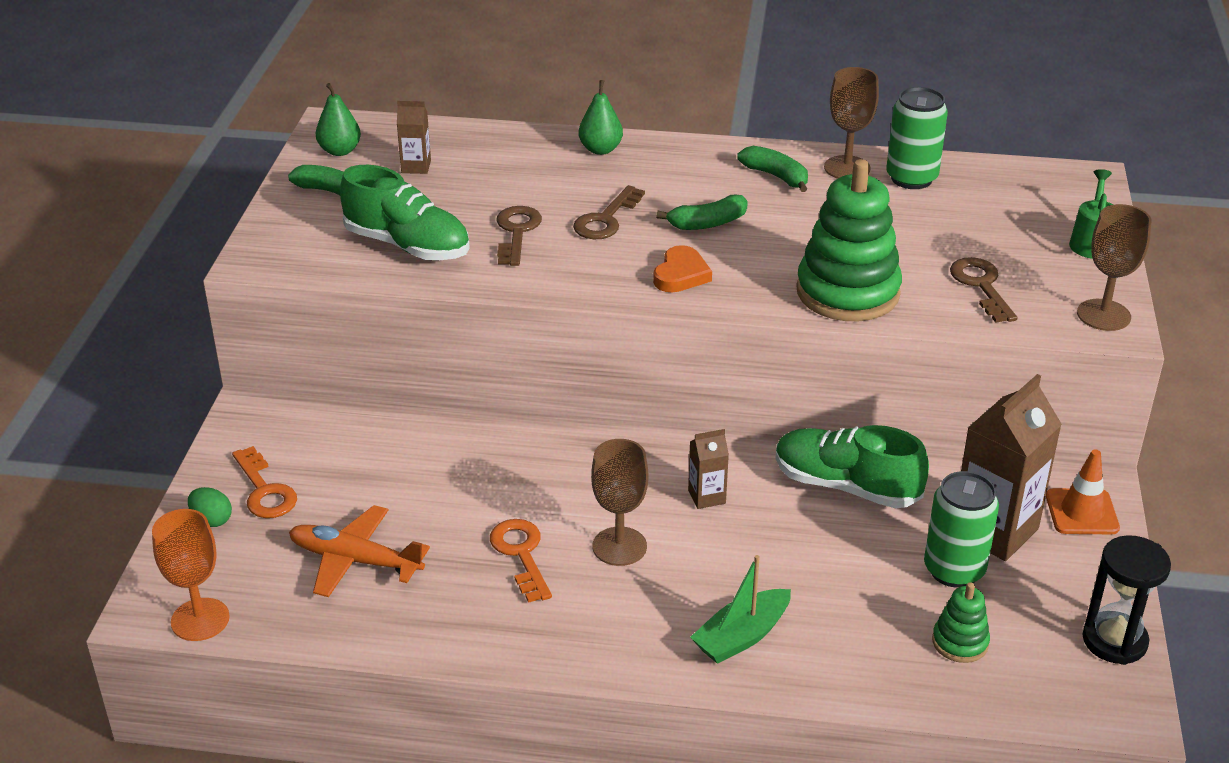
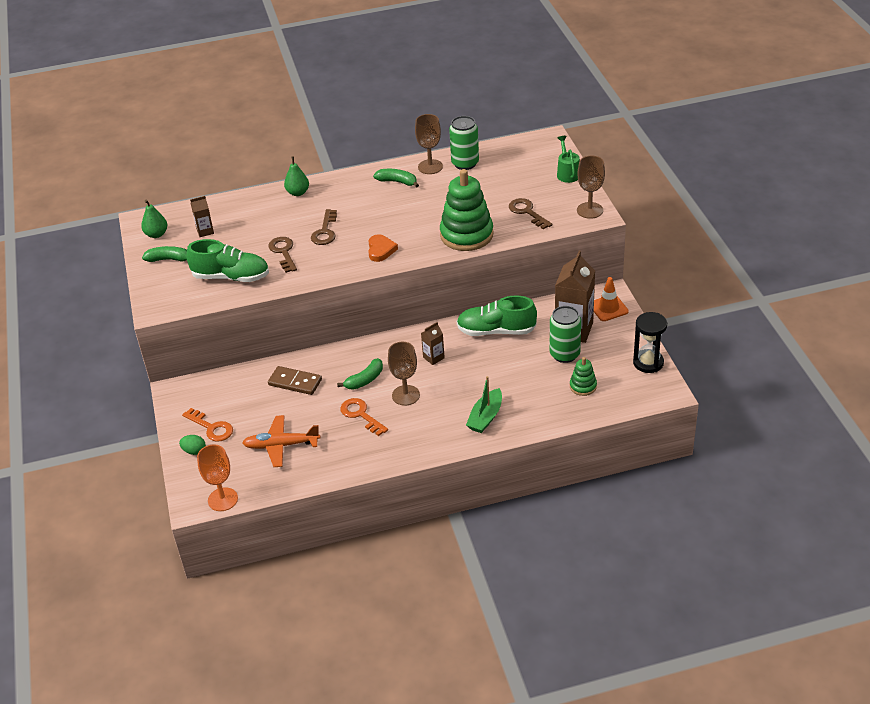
camera: 20 degrees left, 5 degrees up
green banana [656,195,748,230] -> green banana moved to [337,358,383,390]
none -> brown domino [268,366,322,395]

